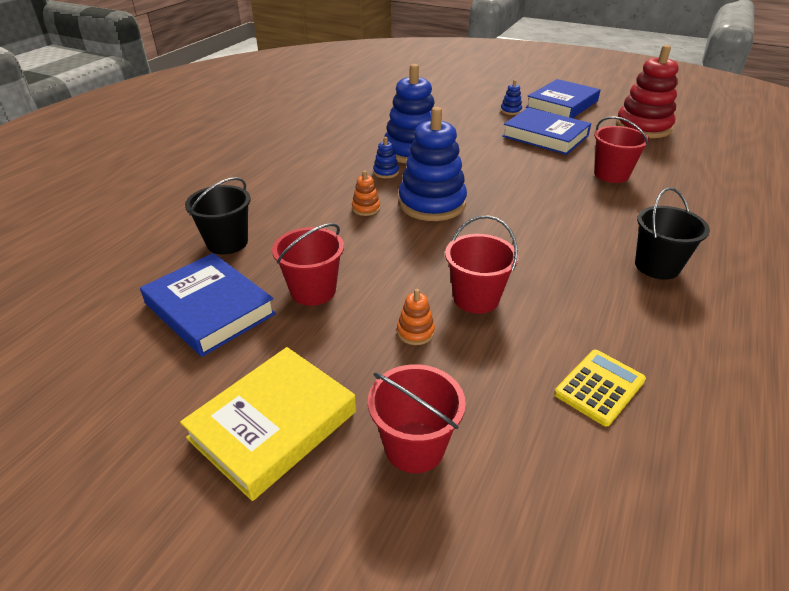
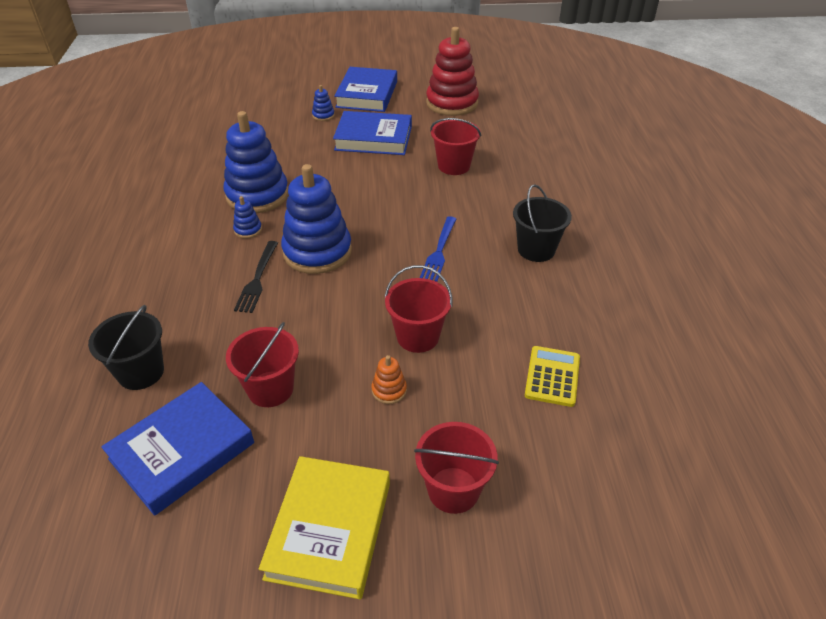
camera: 30 degrees left, 5 degrees up
blue book [140,253,276,357] -> blue book turned 60 degrees counterclockwise [101,382,254,516]
orange stacking toy [352,171,380,216] -> black fork [234,241,278,313]
none -> blue fork [420,217,456,282]

